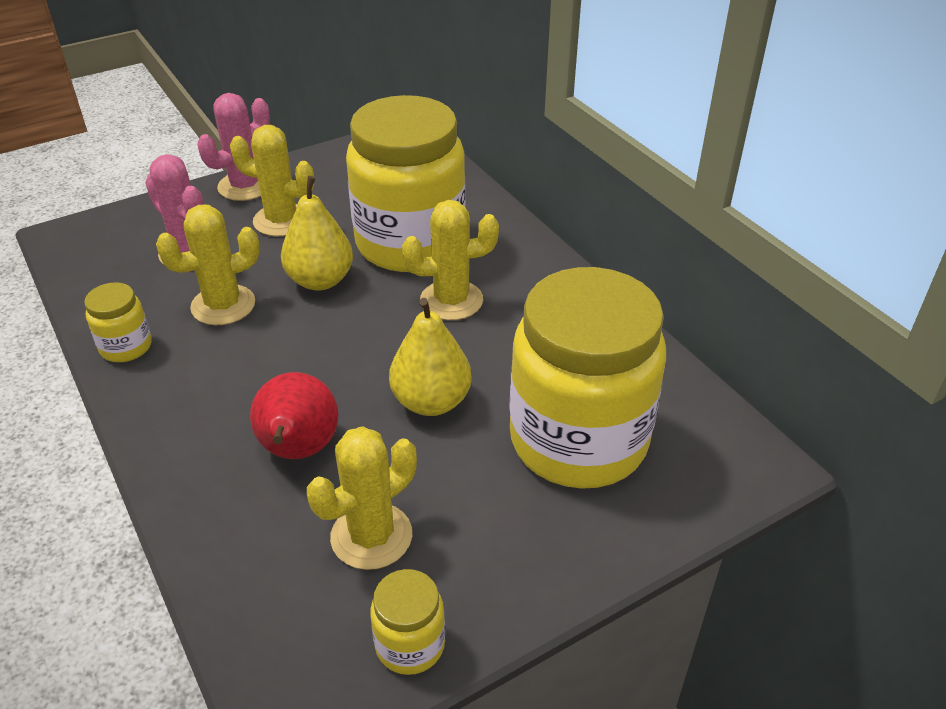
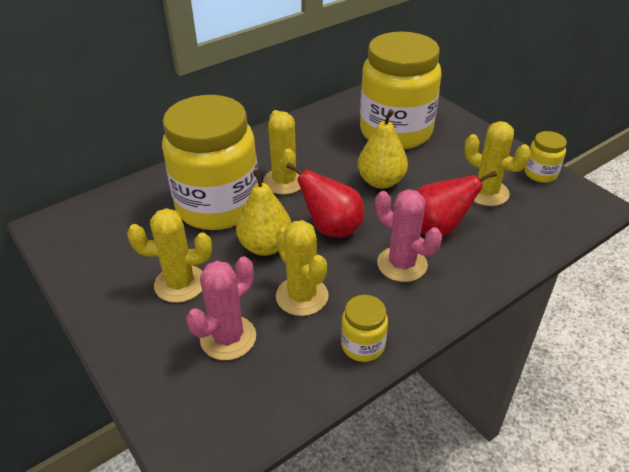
camera: 95 degrees left, 0 degrees up
pink cactus [198,93,270,201] -> pink cactus moved to [375,189,442,282]
yellow cactus [230,125,314,237] -> yellow cactus turned 75 degrees clockwise [127,208,212,303]
none -> red pear [286,163,364,238]

